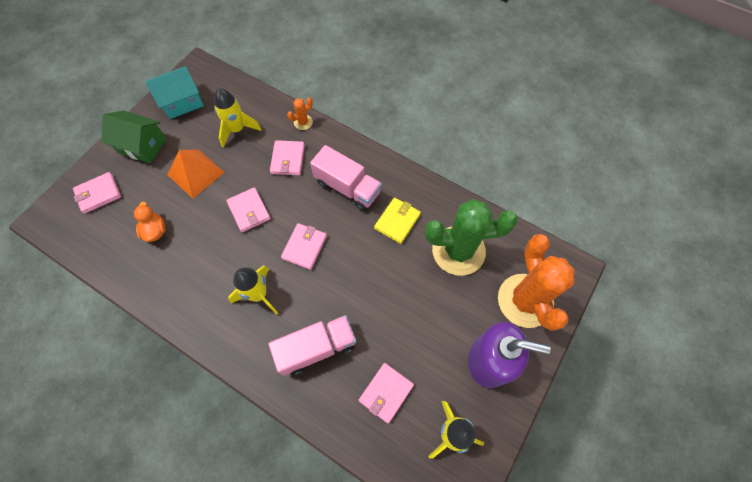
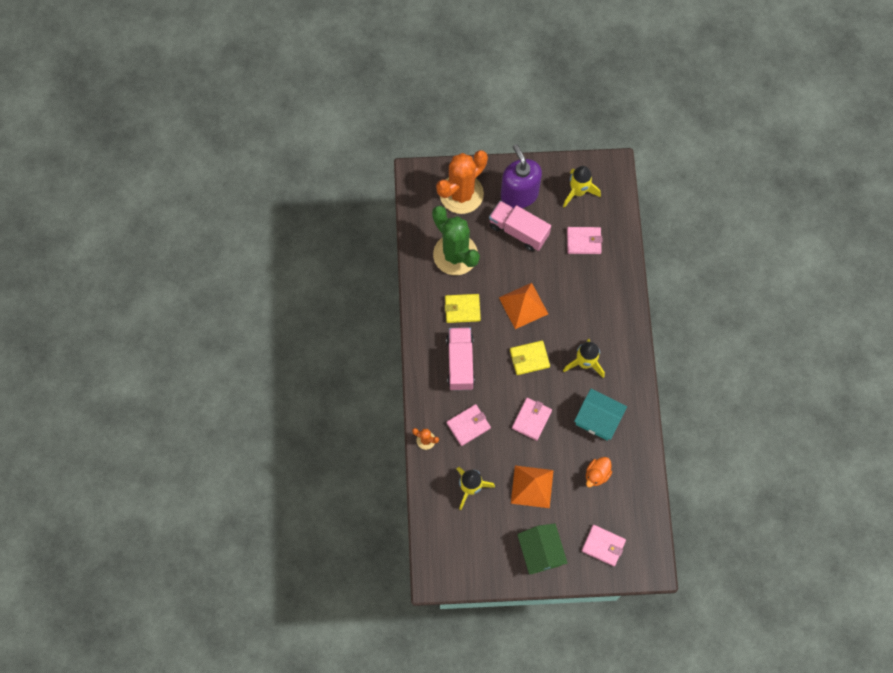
camera: 125 degrees left, 5 degrees up
turquoise house [145,66,204,119] -> turquoise house moved to [574,389,627,441]
pink truck [268,315,356,376] -> pink truck moved to [489,201,551,251]
pink wallet [281,223,327,270] -> yellow wallet [510,341,550,375]
none -> orange pyramid [499,283,548,329]

